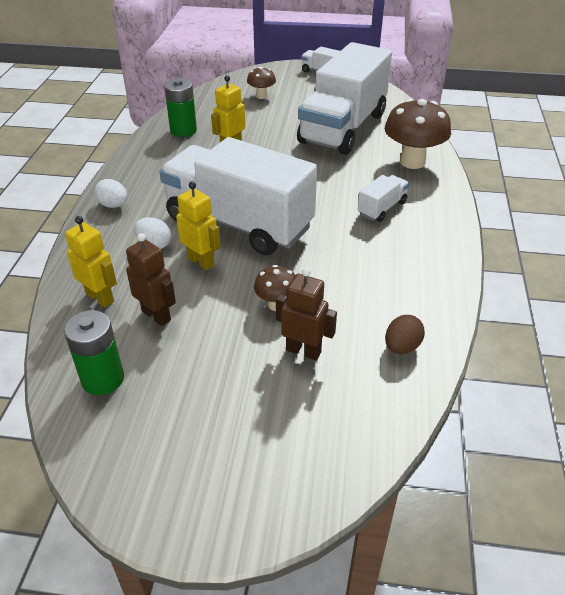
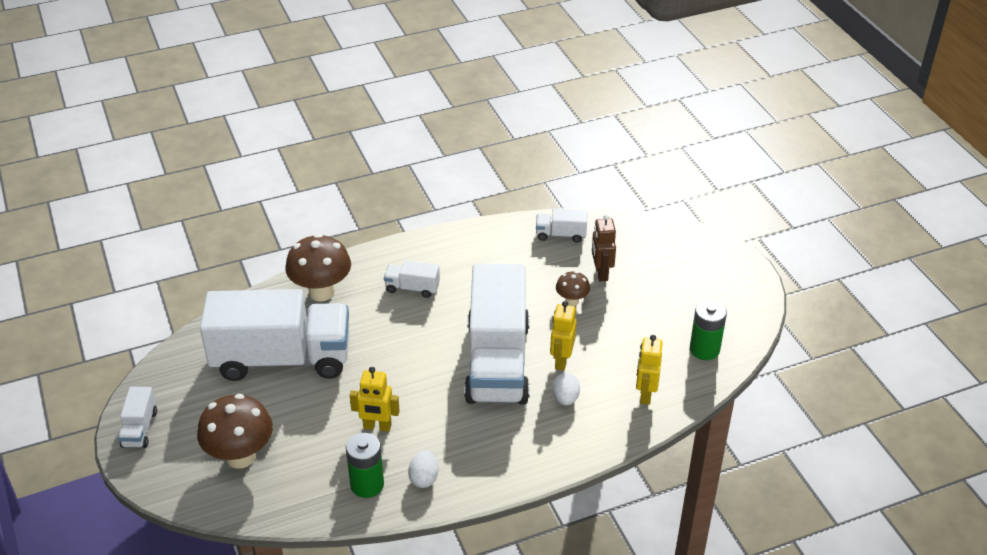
camera: 120 degrees left, 0 degrees up
white egg [94,179,127,208] -> white egg moved to [408,450,438,488]
brown robot [126,233,176,326] -> none
brown mushroom [247,67,276,99] -> brown mushroom [197,394,273,469], size x1.89
brown egg [385,315,425,354] -> white truck [536,208,588,243]

